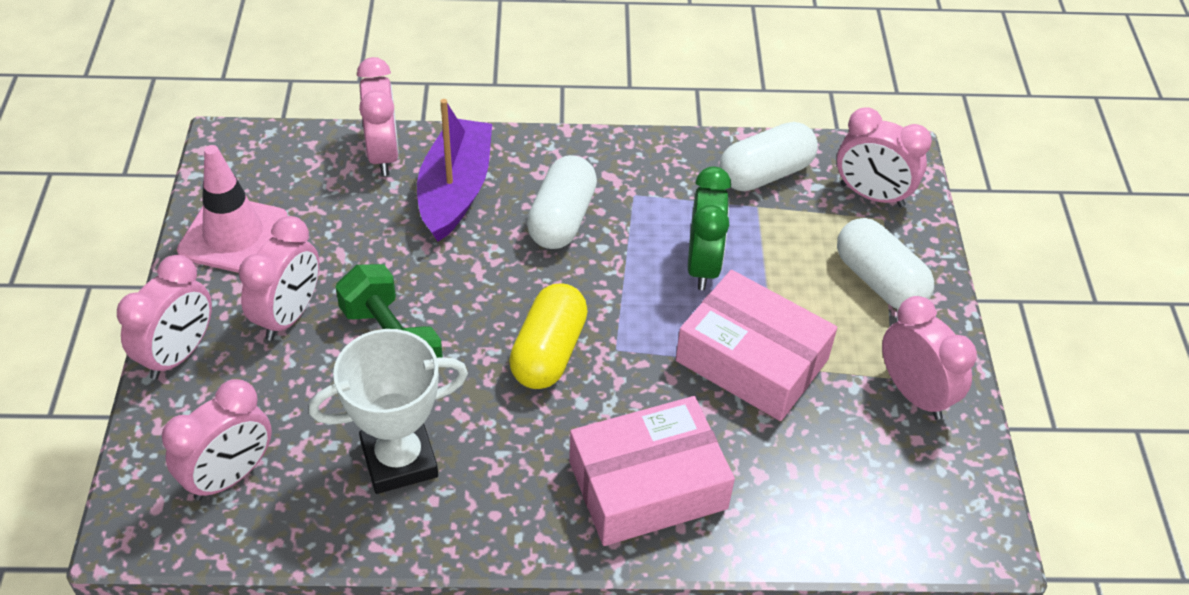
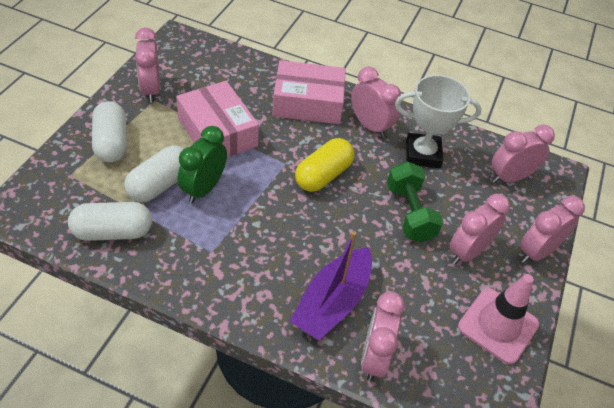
camera: 160 degrees left, 0 degrees up
white capsule [527,155,597,249] -> white capsule moved to [124,145,184,202]
pink clock [837,107,932,207] -> pink clock moved to [351,67,401,138]

